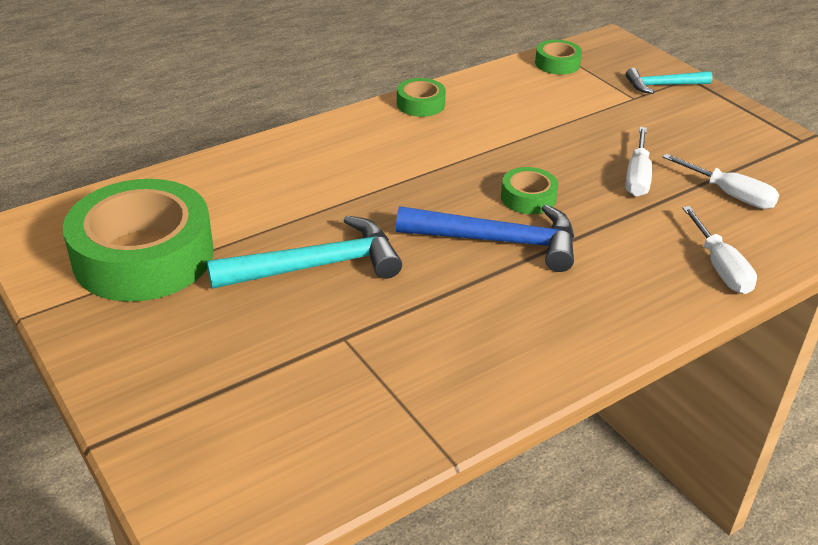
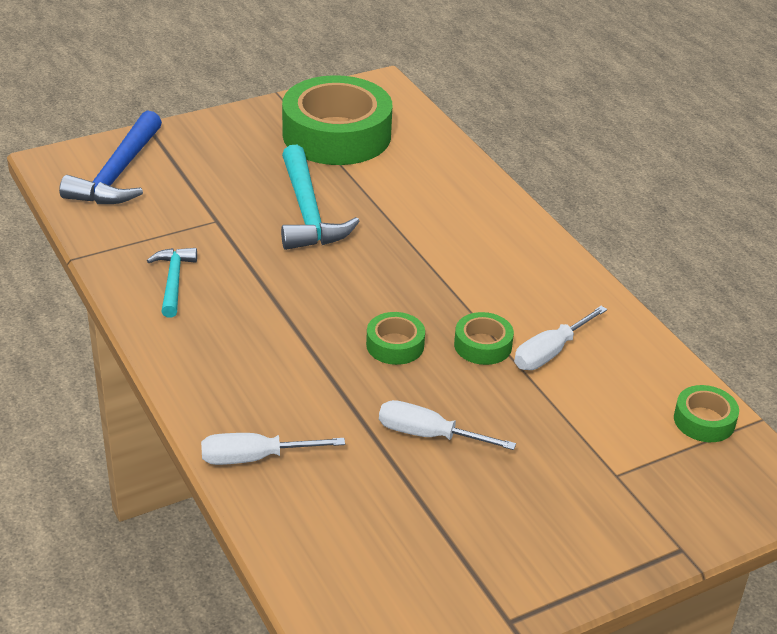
camera: 95 degrees right, 0 degrees up
blue hammer [396,204,574,272] -> blue hammer moved to [59,111,162,204]
green tape [397,78,446,117] -> green tape moved to [454,312,514,365]
turquoise hammer [626,68,713,94] -> turquoise hammer moved to [147,248,197,318]
white screwdriver [663,153,779,209] -> white screwdriver moved to [514,306,607,370]

